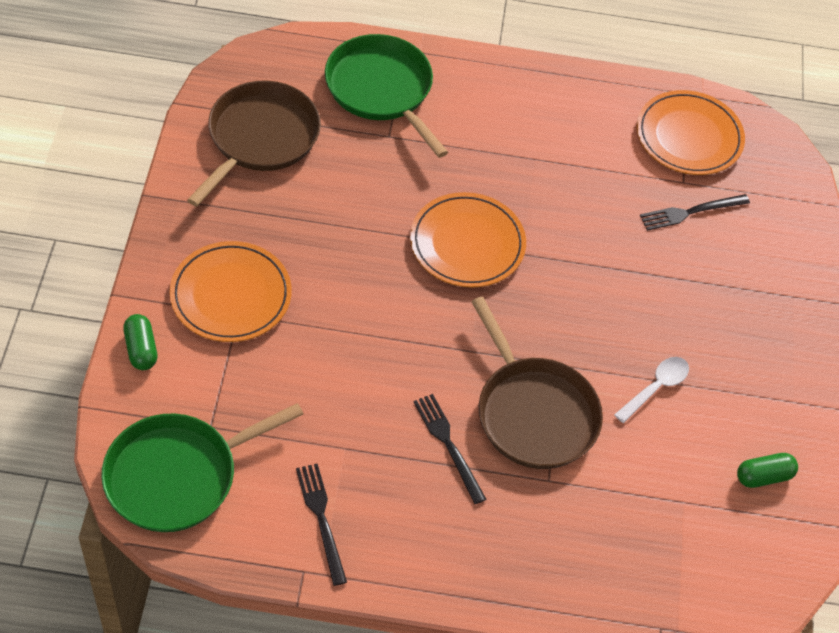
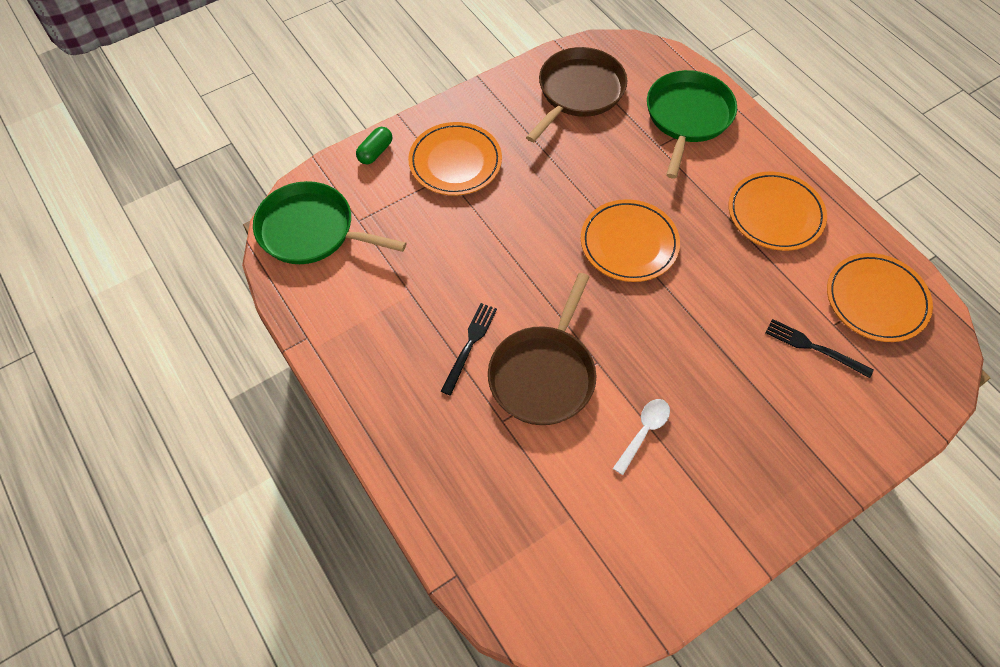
camera: 55 degrees right, 5 degrees up
brown pan [187,81,321,207] -> brown pan turned 45 degrees counterclockwise [526,47,627,142]
black fork [296,464,347,586] -> none
white spoon [614,357,689,423] -> white spoon turned 60 degrees counterclockwise [613,399,670,475]
green capsule [737,453,798,488] -> none
none -> orange plate [729,172,827,251]

